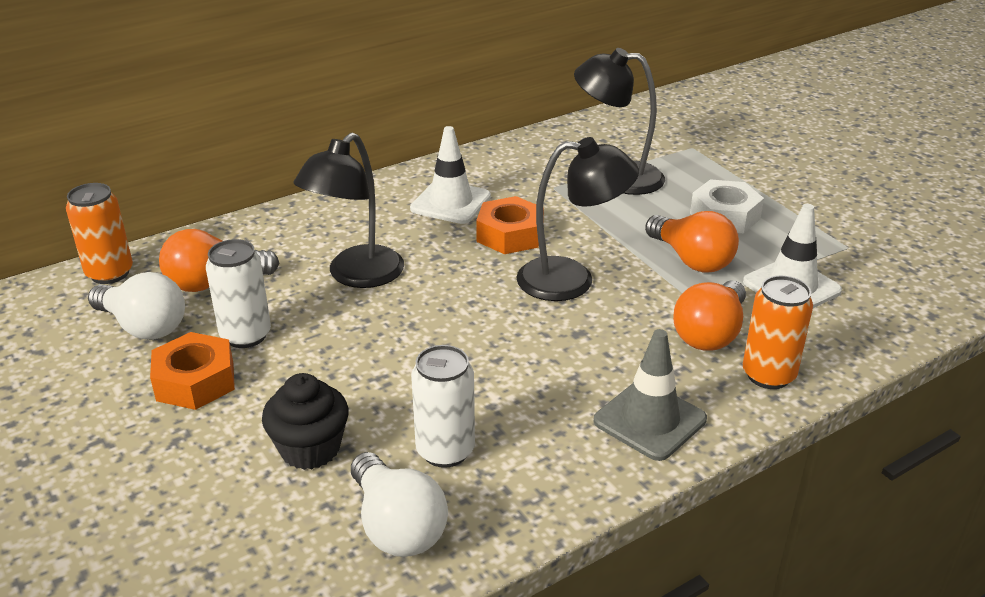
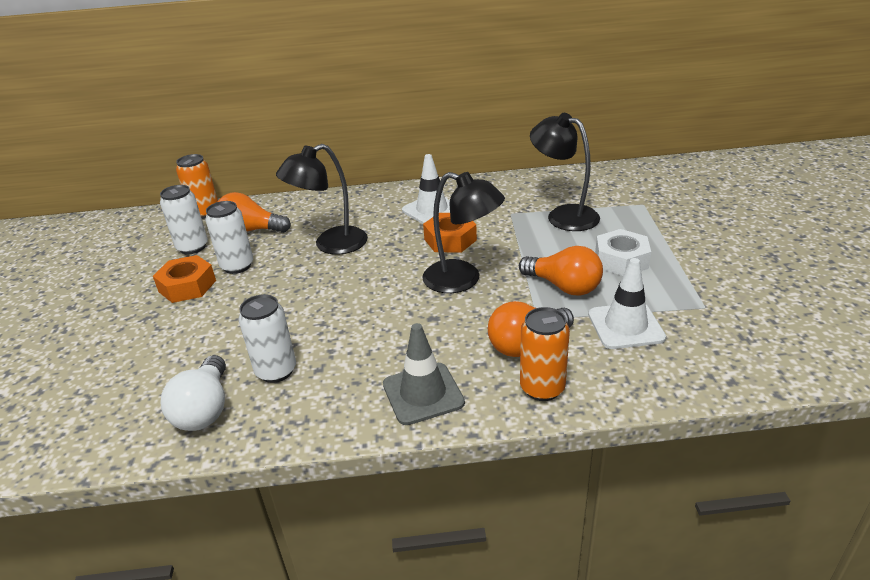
camera: 30 degrees right, 0 degrees up
white light bulb [88,272,185,340] -> white can [160,185,208,254]
black cupcake [262,373,349,470] -> none
orange light bulb [645,211,739,273] -> orange light bulb turned 45 degrees counterclockwise [519,246,603,296]

